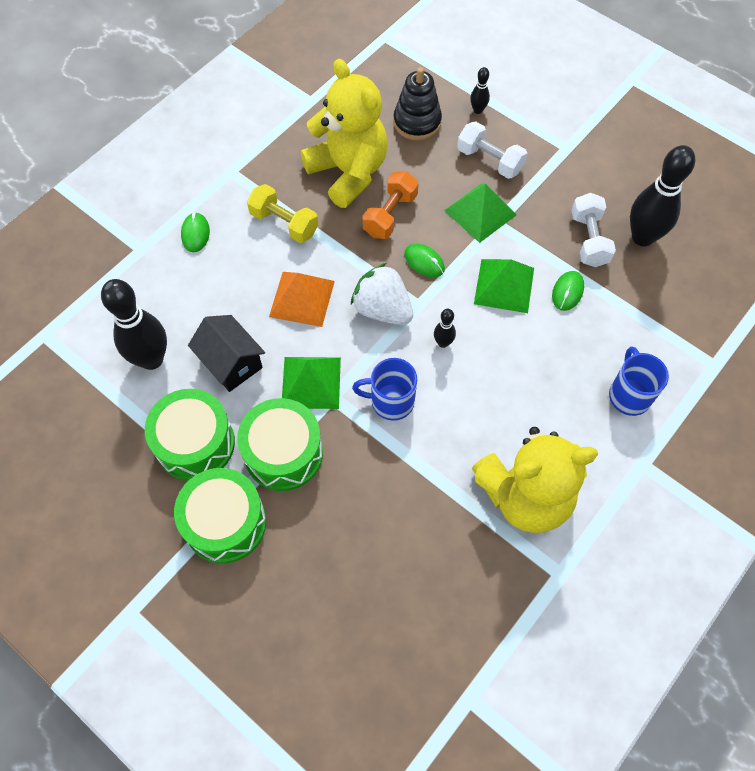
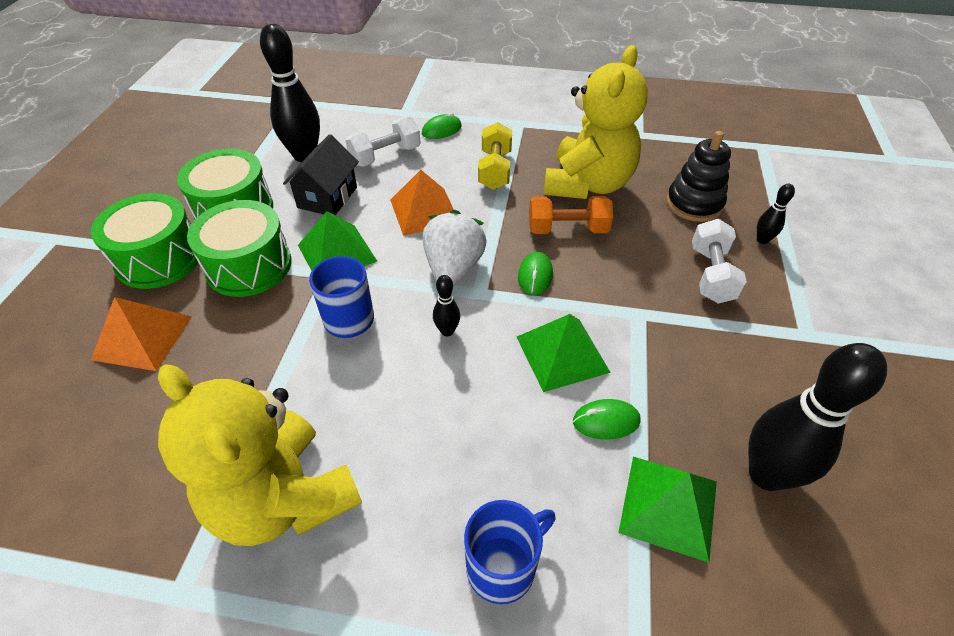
camera: 60 degrees right, 15 degrees down
green pyramid [444,184,517,243] -> green pyramid moved to [618,457,717,563]
white dumbbell [571,193,616,267] -> white dumbbell moved to [345,117,421,167]
none -> orange pyramid [91,297,192,371]

